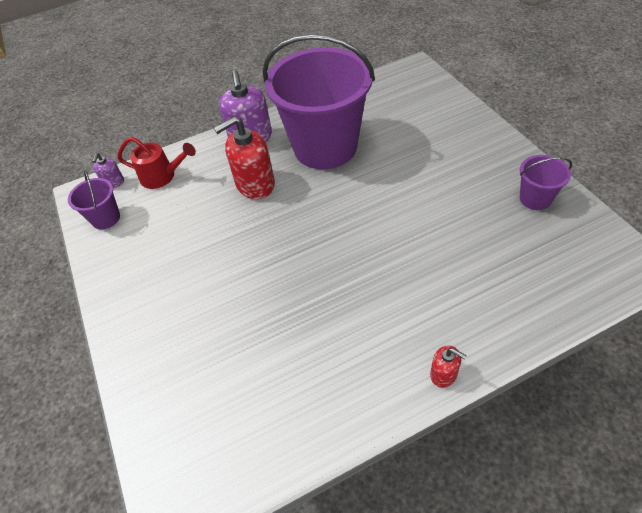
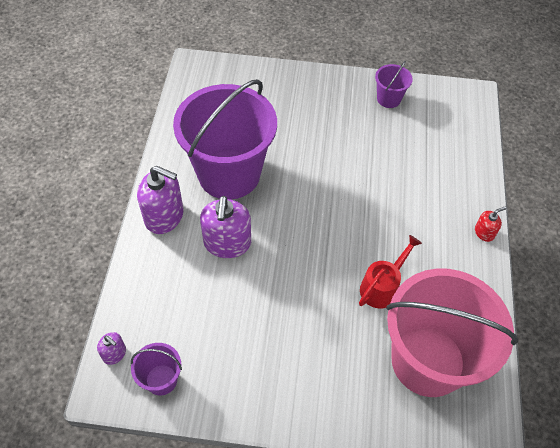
camera: 65 degrees left, 5 degrees up
red watering can [118,137,196,189] -> red watering can moved to [359,235,422,309]
red soap dispenser [214,116,275,199] -> purple soap dispenser [200,196,251,258]
none -> pink bucket [386,268,518,397]

